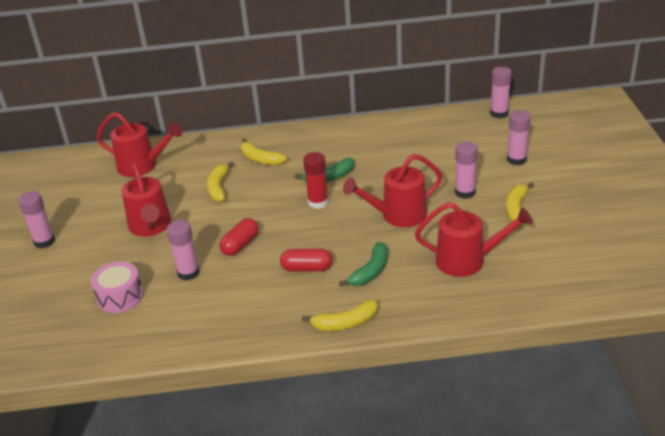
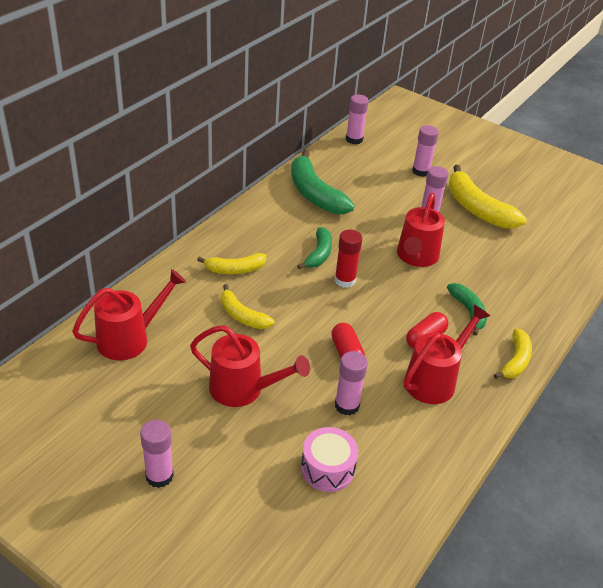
camera: 55 degrees left, 5 degrees up
red watering can [415,202,533,277] -> red watering can moved to [404,305,490,404]
yellow banana [506,182,534,225] -> yellow banana [448,165,527,229], size x1.73
none -> green banana [291,150,355,214]

